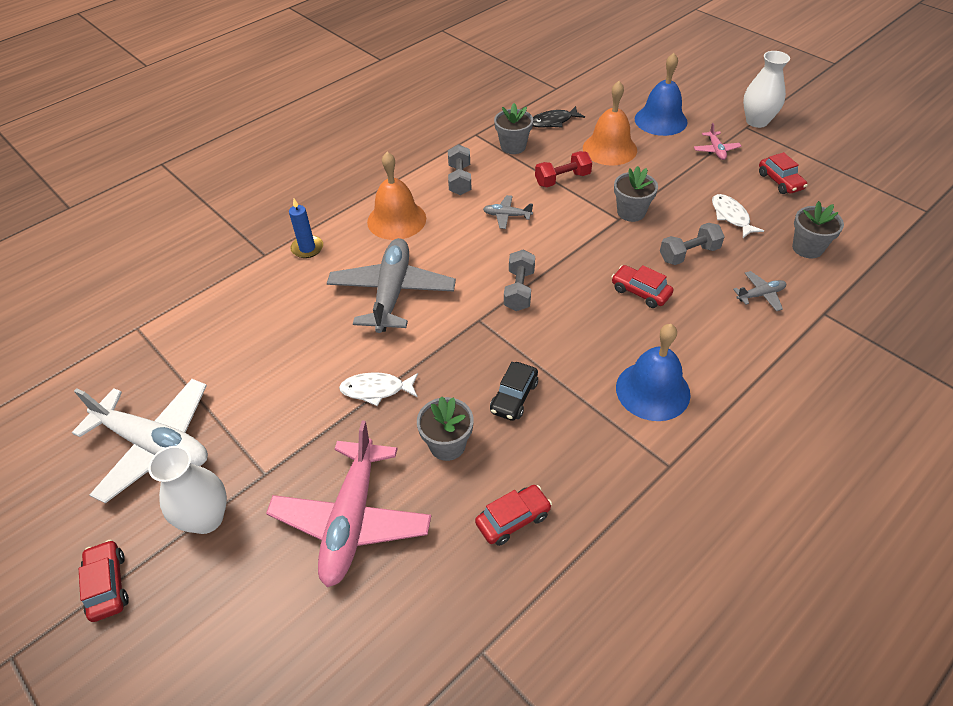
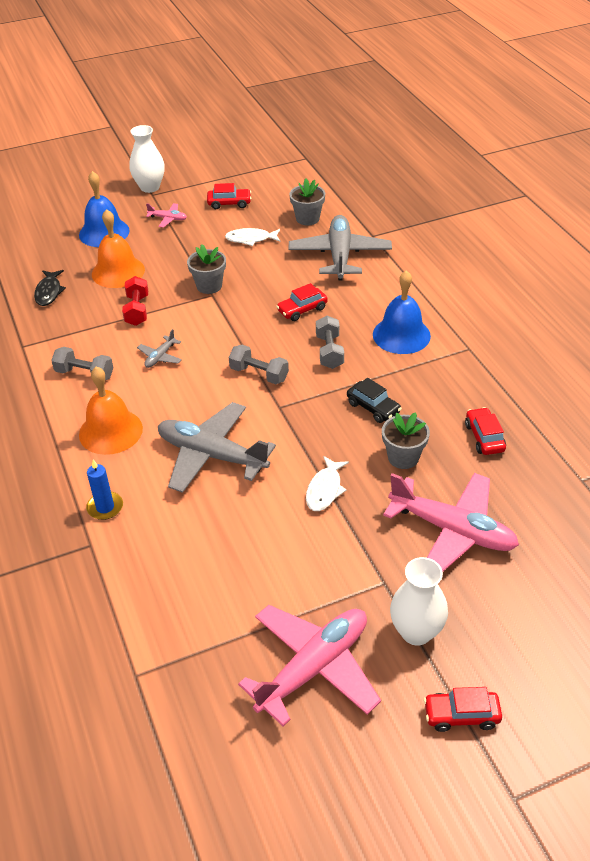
camera: 70 degrees left, 5 degrees down
white plane [72,379,208,503] -> pink plane [238,605,381,726]
grey flower pot [494,103,533,154] -> none
grey dumbbell [660,223,725,265] -> grey dumbbell moved to [316,316,344,369]
grey plane [733,271,786,311] -> grey plane [288,215,392,281], size x2.29

